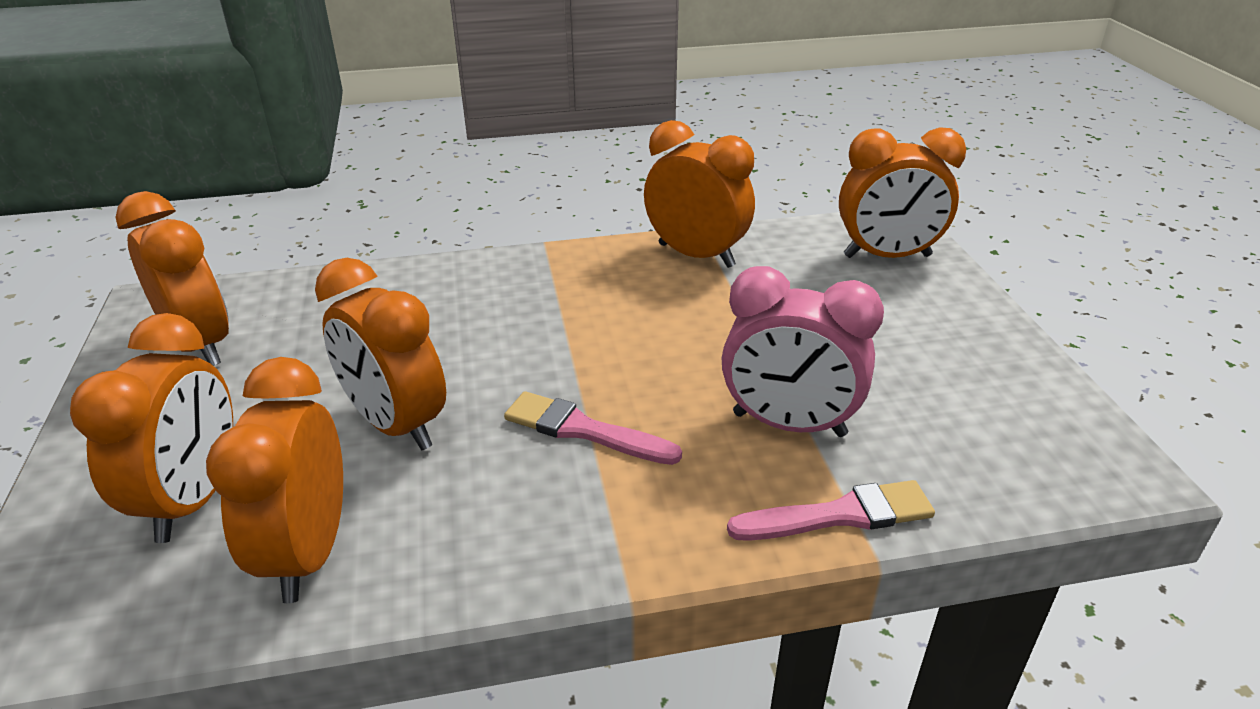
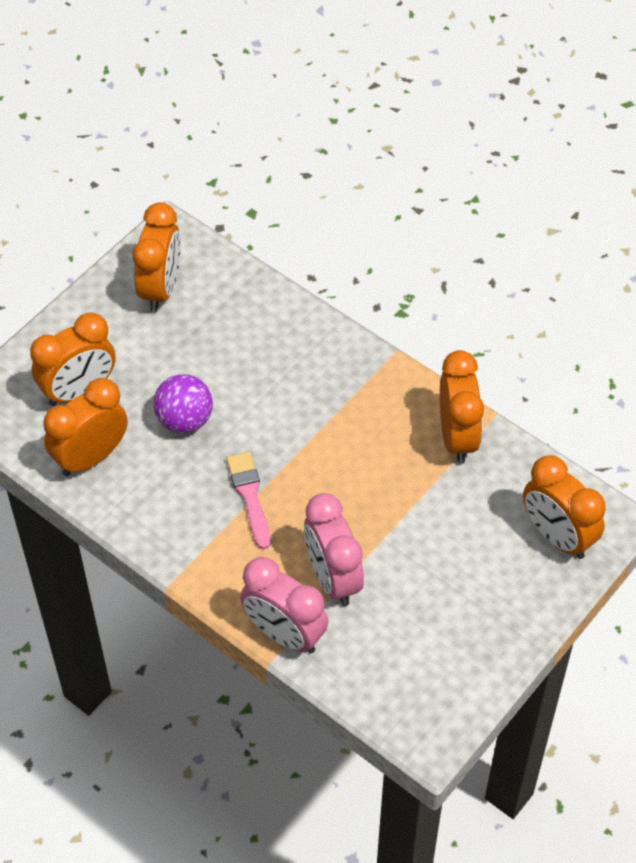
camera: 50 degrees right, 20 degrees up
orange clock [315,258,446,450] -> purple ball [154,374,213,433]
pink brush [727,480,935,541] -> pink clock [240,557,328,654]

